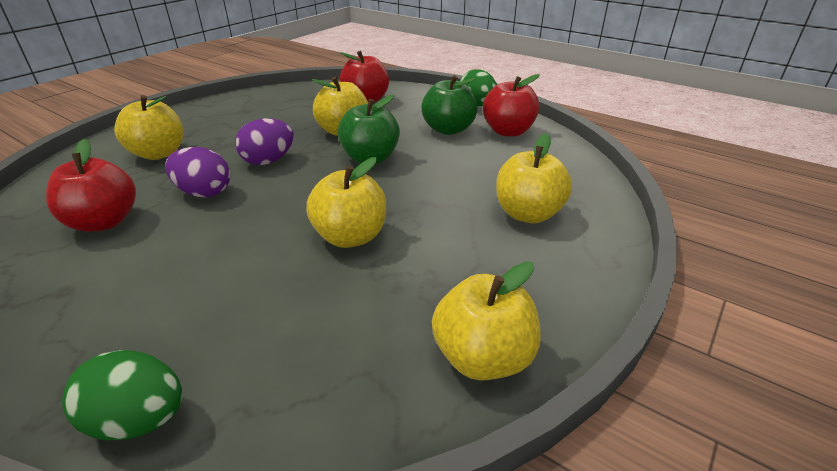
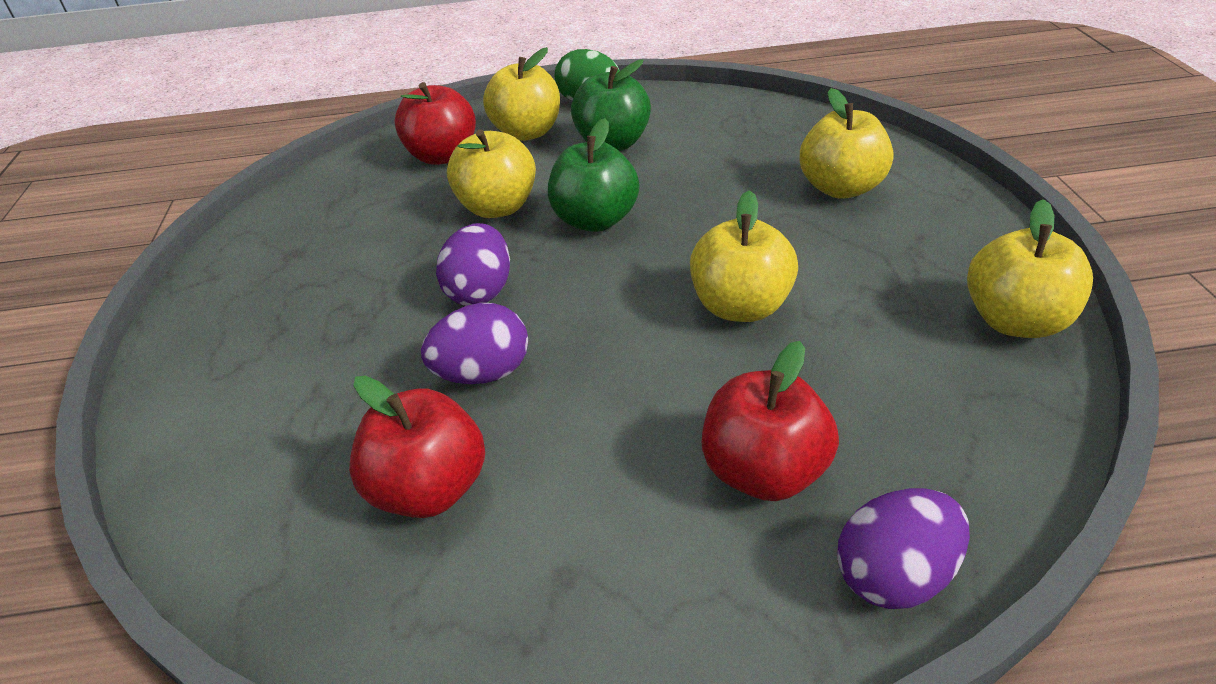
camera: 40 degrees left, 5 degrees up
green egg [62,350,182,440] -> purple egg [837,488,970,609]
yellow apple [114,95,183,160] -> yellow apple moved to [483,47,560,141]
red apple [483,74,540,137] -> red apple moved to [702,341,839,501]

